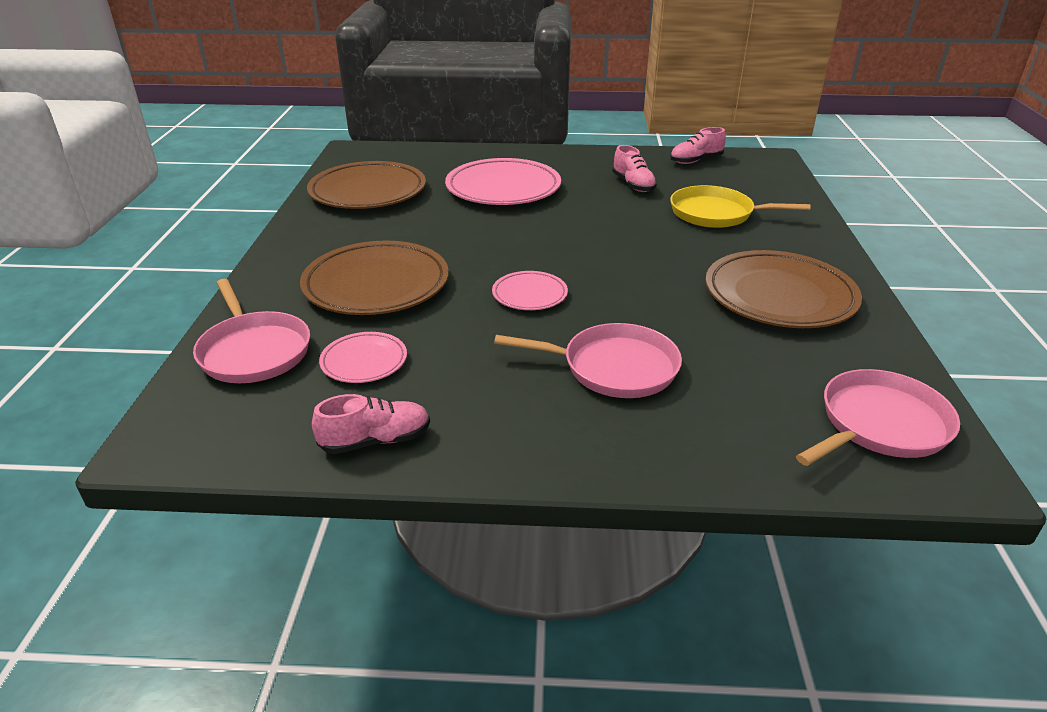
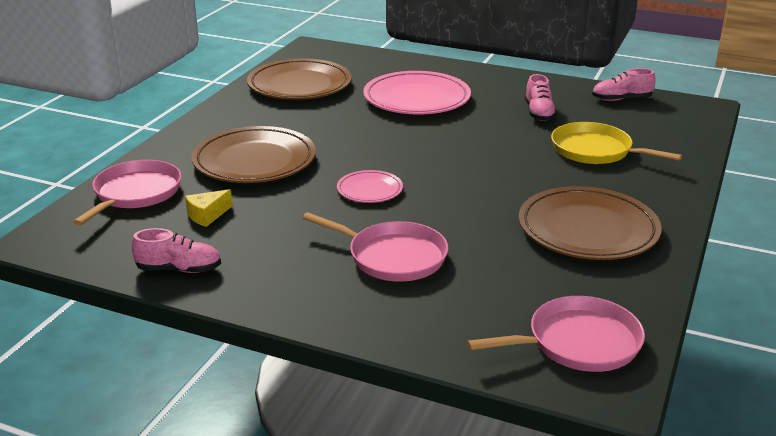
camera: 20 degrees right, 5 degrees down
pink pan [193,279,310,383] -> pink pan turned 150 degrees counterclockwise [73,160,181,226]
pink plate [319,332,407,383] -> yellow cheese [185,189,233,227]

